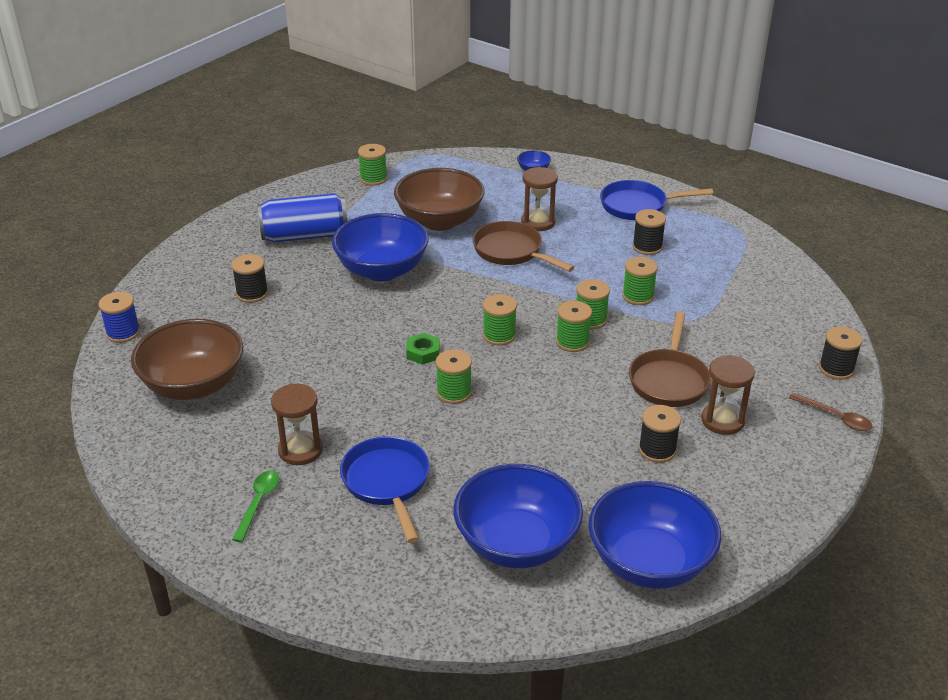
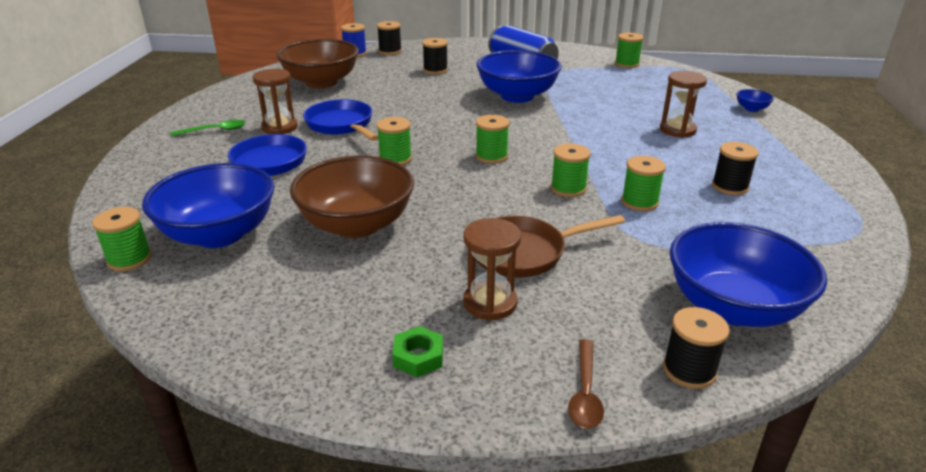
camera: 60 degrees right, 5 degrees down
brown bowl [394,168,484,231] -> brown bowl moved to [290,156,414,238]
green nut [406,333,440,365] -> green nut moved to [392,326,443,377]
brown pan [472,221,574,272] -> none
green spool [556,301,592,352] -> green spool moved to [92,207,152,271]
blue bowl [589,481,721,589] -> blue bowl moved to [670,222,827,327]
blue pan [600,180,713,220] -> blue pan moved to [303,99,378,141]
black spool [639,405,681,463] -> black spool moved to [377,21,402,55]

